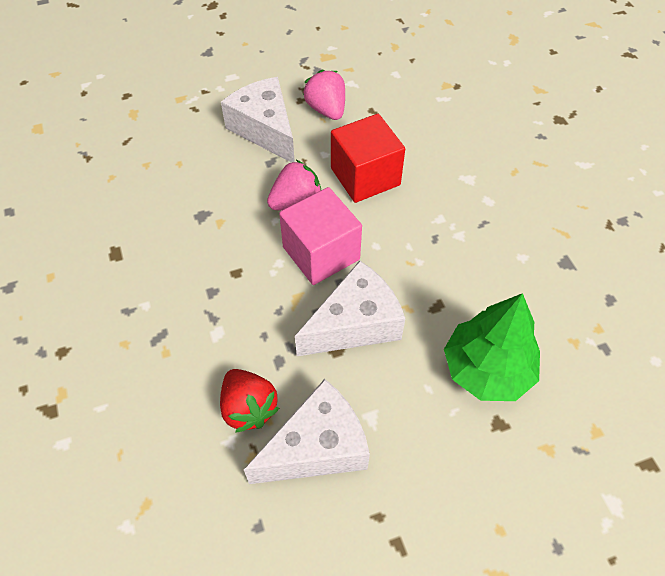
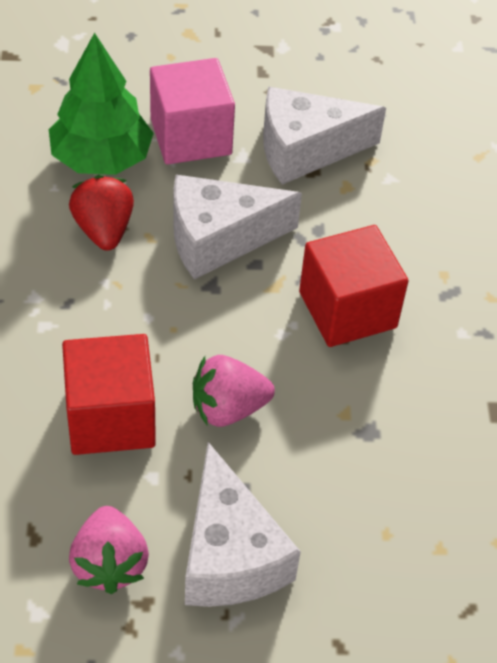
camera: 165 degrees left, 5 degrees down
red strawberry [220,369,280,433] -> red strawberry moved to [69,175,134,251]
pink cube [279,187,362,285] -> pink cube moved to [150,58,235,165]
none -> red cube [299,225,408,347]

